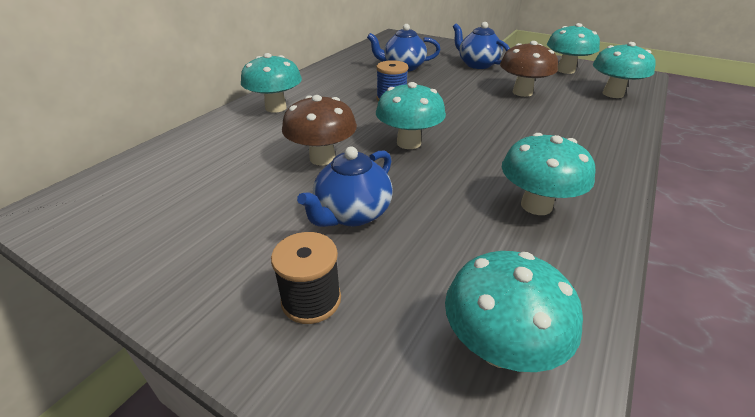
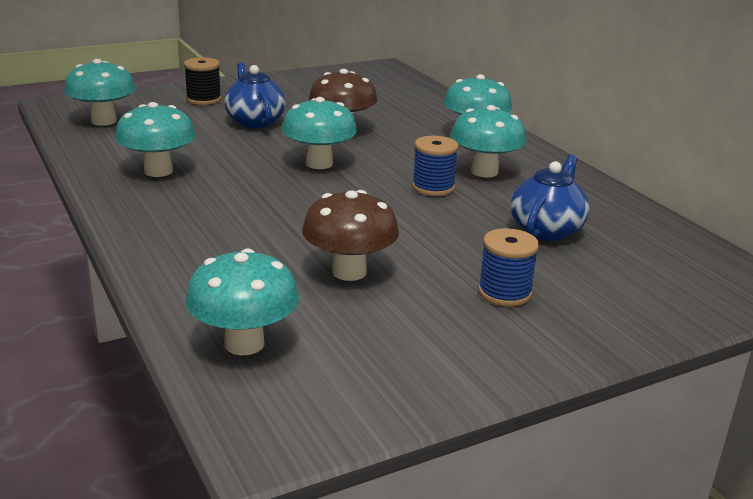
camera: 120 degrees right, 10 degrees down
blue teapot [453,22,510,69] -> blue spool [478,228,539,307]
turquoise mushroom [547,23,600,74] -> turquoise mushroom moved to [450,105,526,177]

